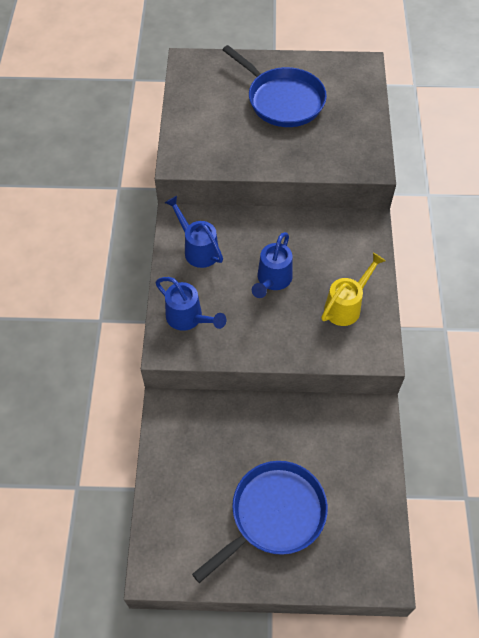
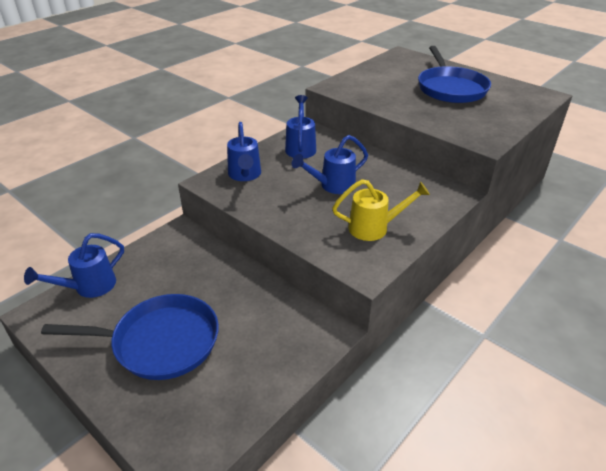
camera: 40 degrees right, 20 degrees down
none -> blue watering can [24,233,124,298]

